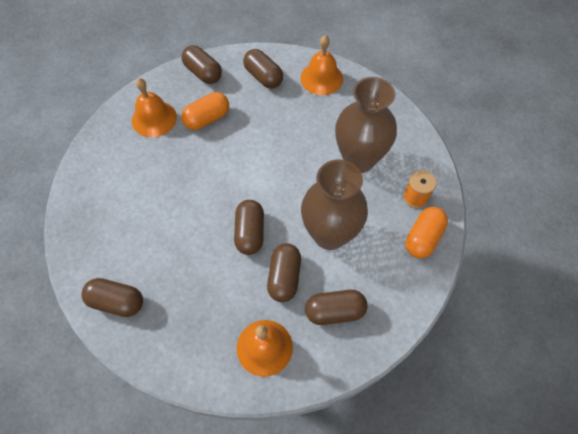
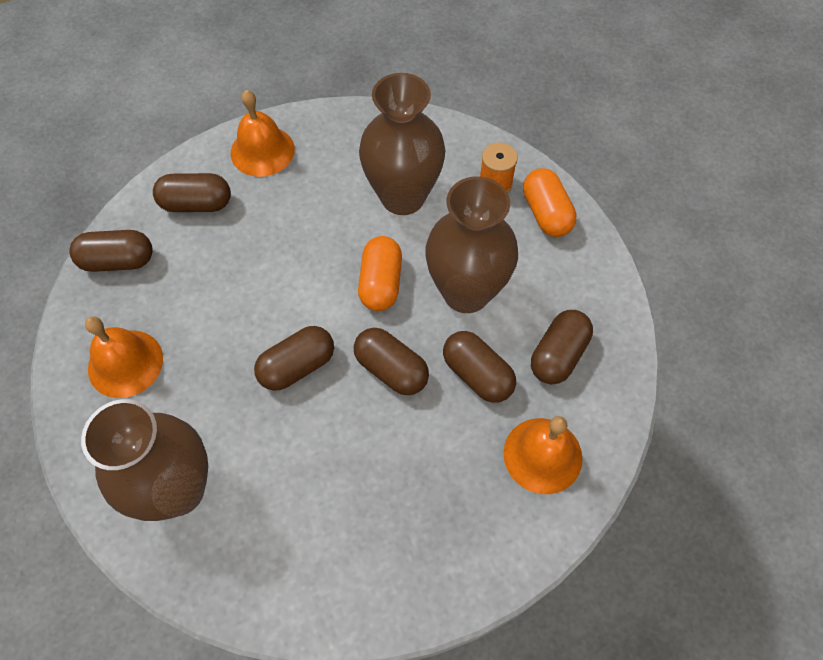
camera: 50 degrees left, 0 degrees up
brown capsule [81,278,143,317] -> brown capsule moved to [254,326,334,391]
orange capsule [181,92,229,130] -> orange capsule moved to [358,236,402,311]
none -> brown vase [81,399,208,521]

